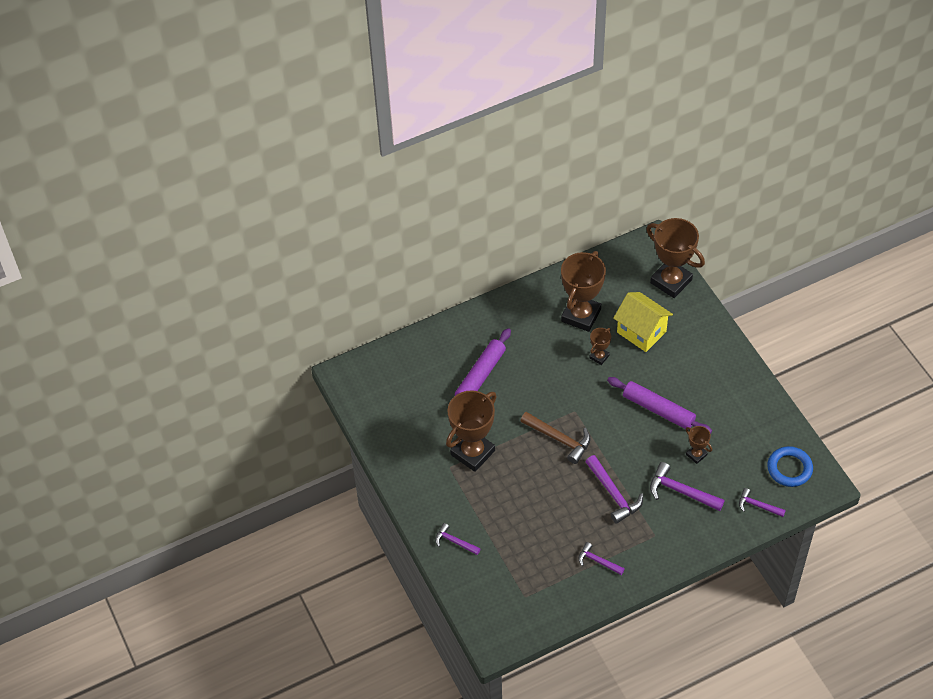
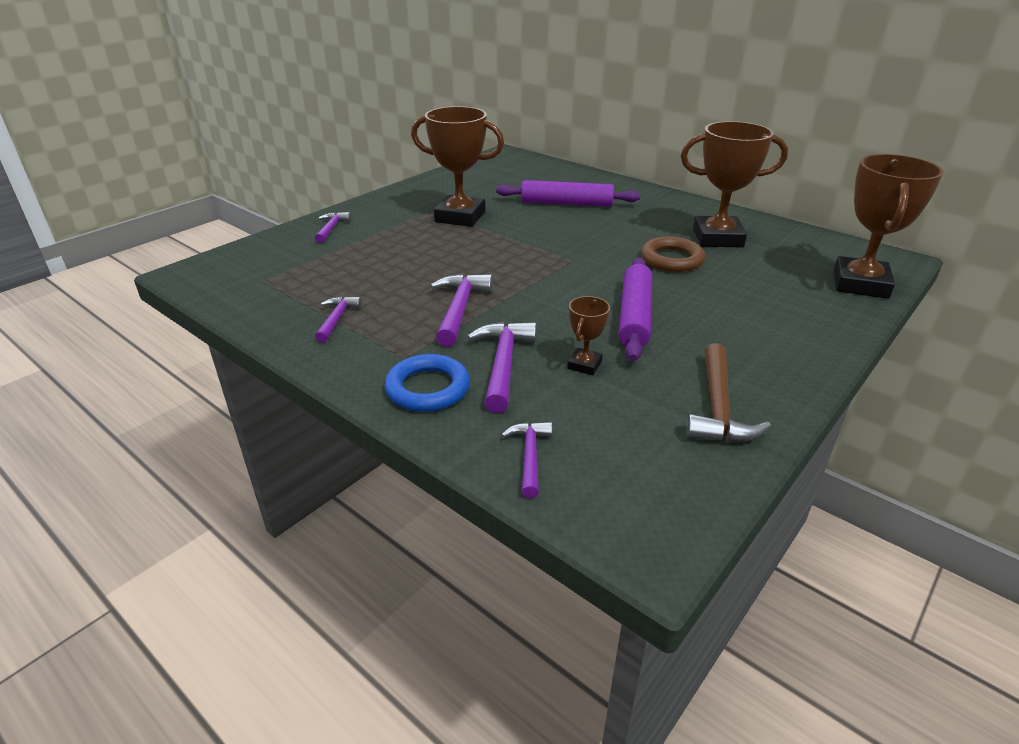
camera: 65 degrees right, 20 degrees down
brown hammer [521,412,590,464] -> brown hammer moved to [686,343,771,443]
purple hammer [586,455,643,524] -> purple hammer turned 150 degrees clockwise [430,274,493,347]
brown trophy [589,328,611,365] -> brown ring [641,237,705,272]
yellow house [613,292,673,352] -> none
blue ring [767,446,813,487] -> blue ring moved to [384,354,470,412]

